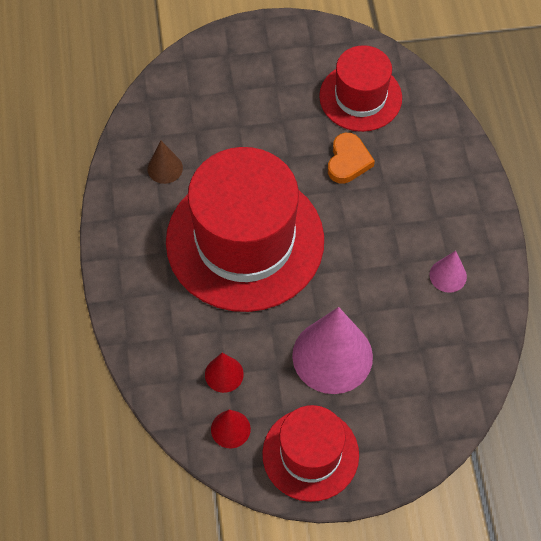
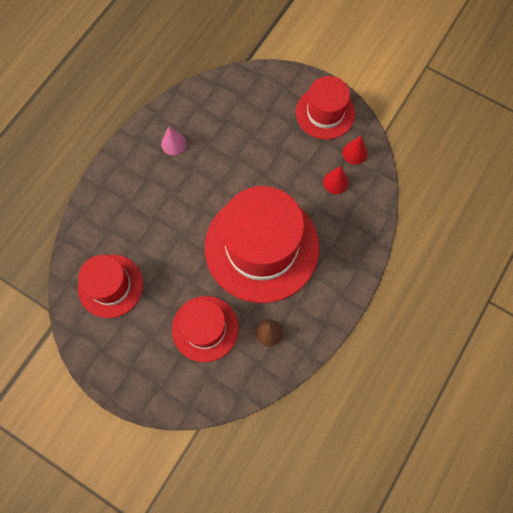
camera: 140 degrees left, 10 degrees up
pink cone [292,307,373,394] -> none
orange heart [328,133,375,184] -> none
none -> red hat [172,296,238,362]

